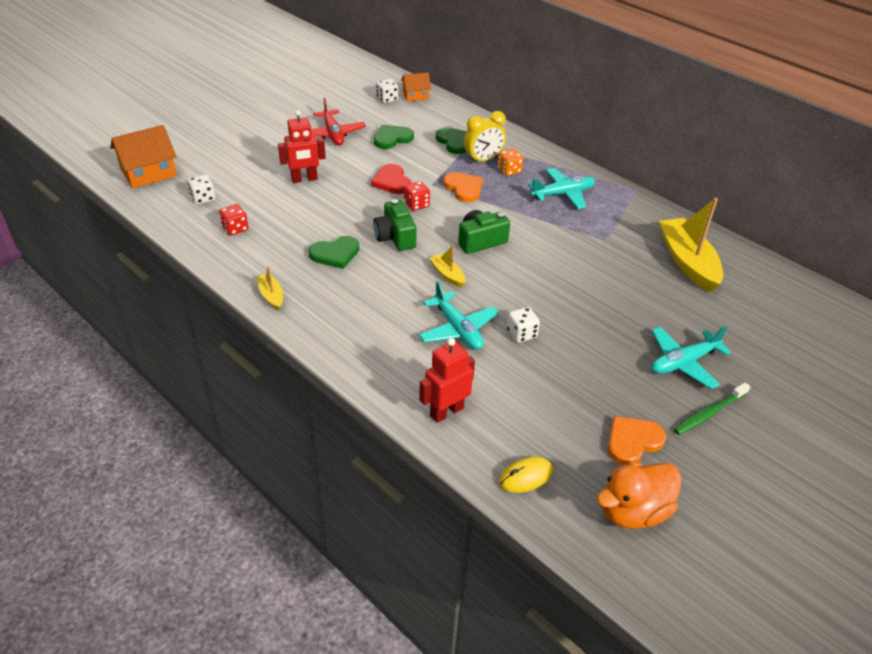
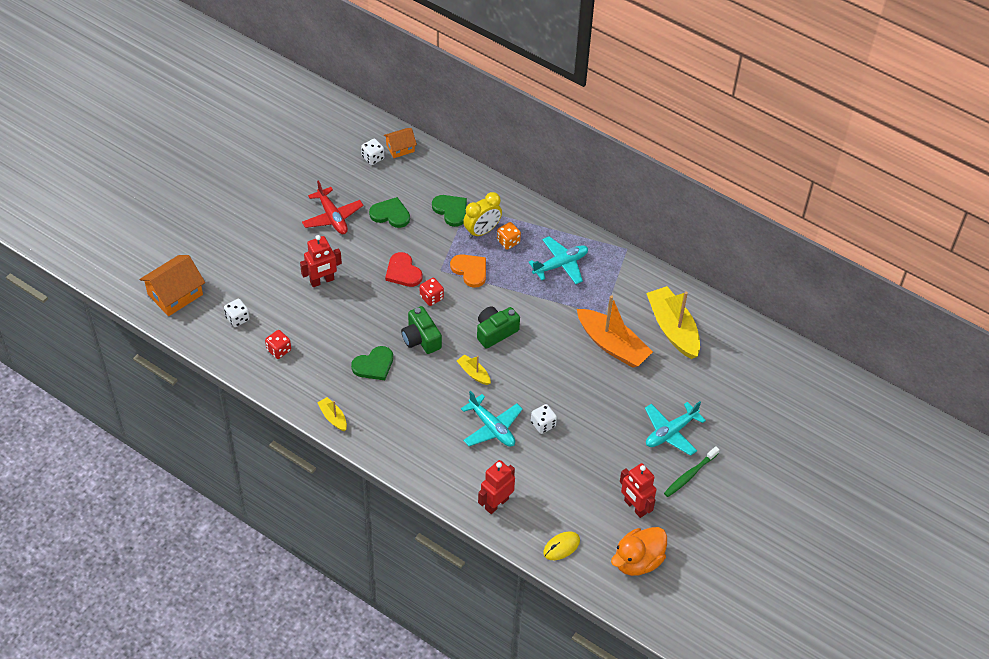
camera: 10 degrees left, 10 degrees up
green heart [374,125,414,149] -> green heart turned 60 degrees clockwise [369,197,410,228]
orange heart [608,416,666,465] -> red robot [620,463,657,518]
none -> orange boat [577,295,653,368]

